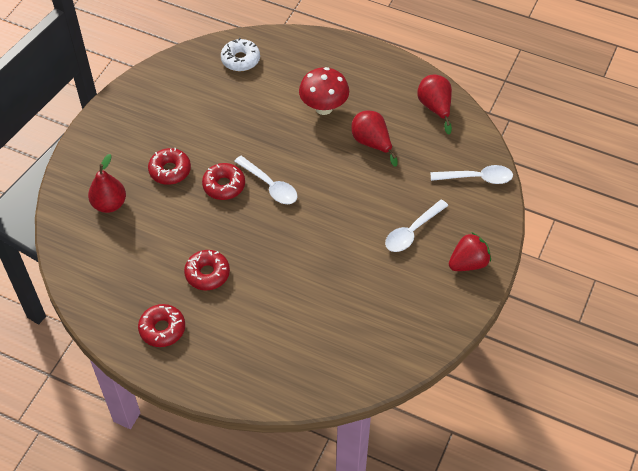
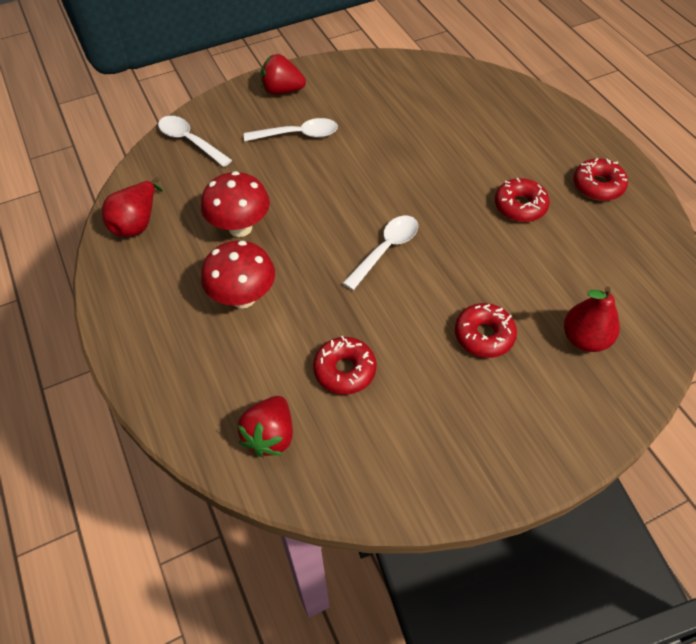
camera: 140 degrees left, 0 degrees up
red donut [202,163,245,200] -> red donut moved to [313,336,377,395]
white donut [221,38,260,71] -> red strawberry [237,396,293,457]
white spoon [234,156,298,204] -> white spoon turned 45 degrees clockwise [343,216,418,290]
red pear [351,111,398,167] -> red mushroom [201,171,270,237]

